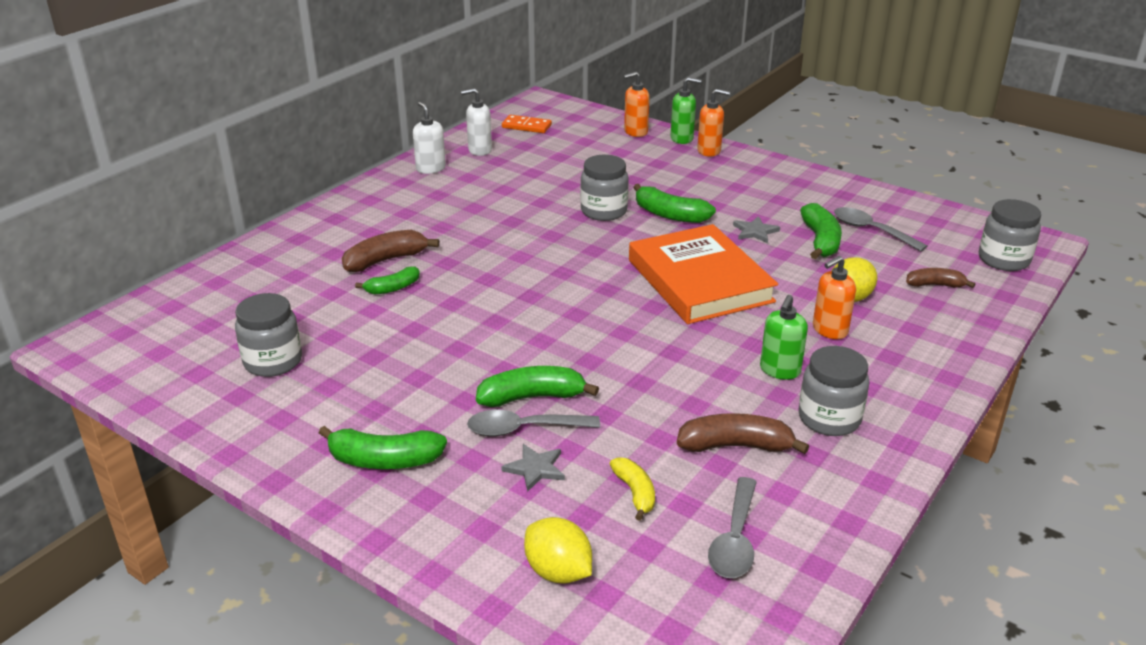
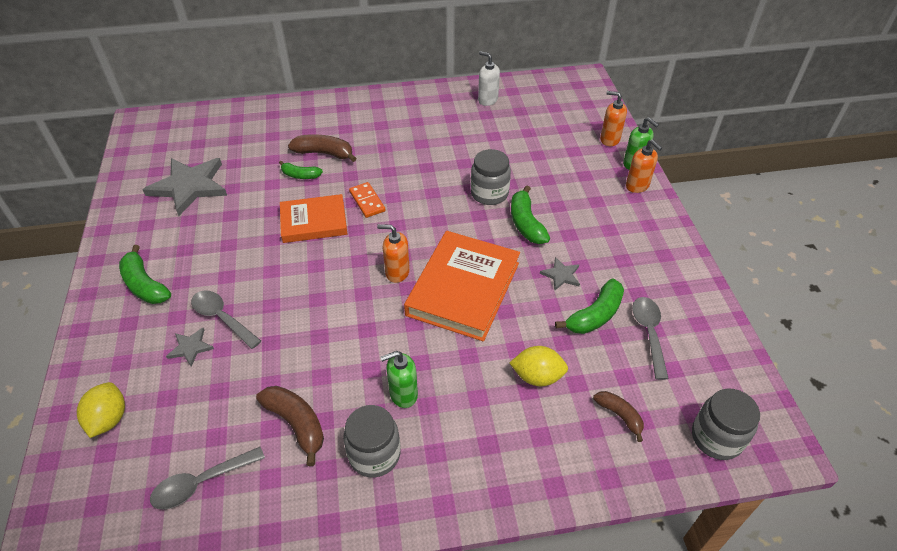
camera: 45 degrees right, 15 degrees up
grey jar [235,293,302,377] -> grey star [143,158,227,216]
white soap dispenser [413,102,446,174] -> none
green banana [476,366,599,407] -> none
orange domino [502,115,552,133] -> orange domino moved to [349,182,385,218]
yellow banana [610,457,655,521] -> none
orange soap dispenser [813,256,856,339] -> orange soap dispenser moved to [377,224,410,283]
none -> orange book [280,194,347,243]

